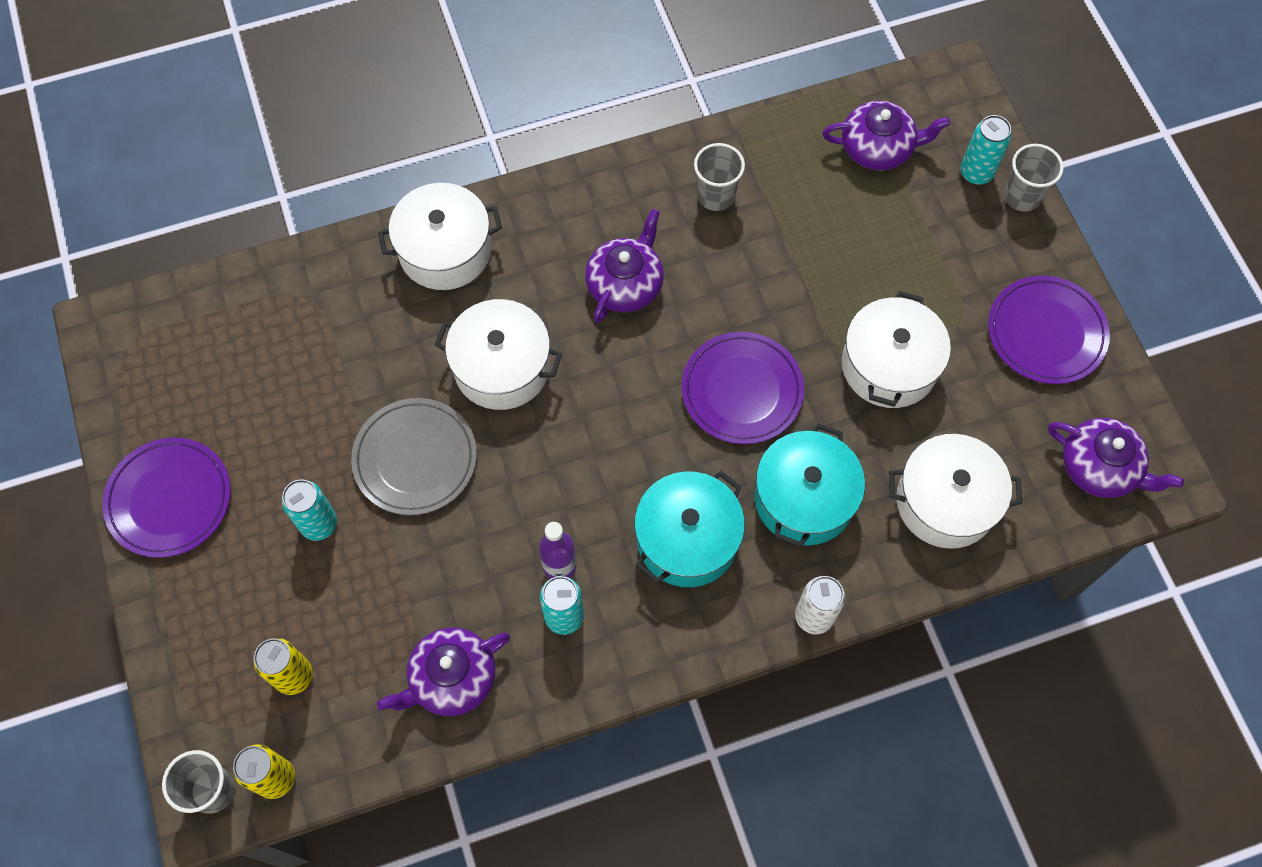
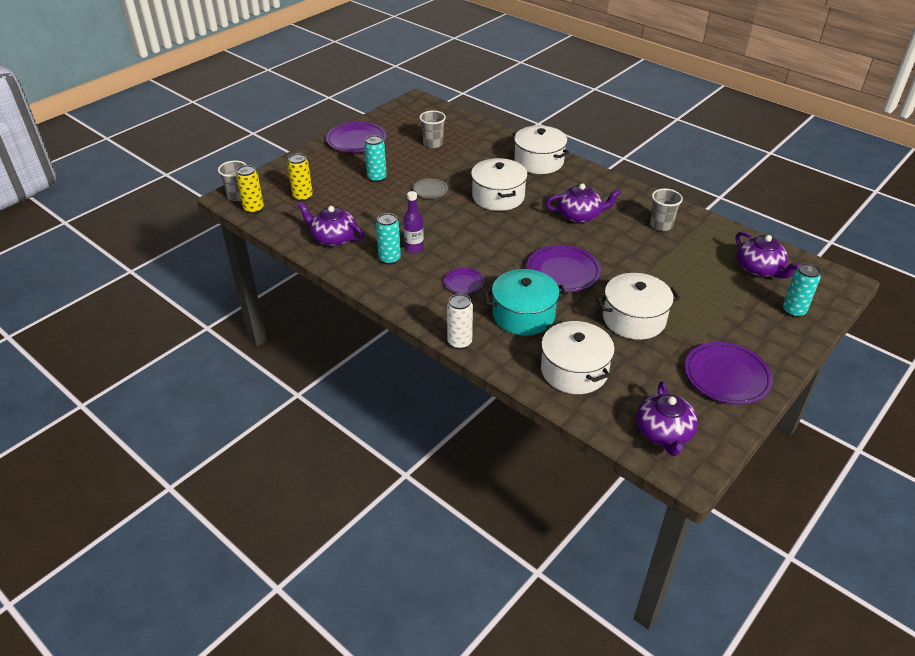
camera: 60 degrees right, 25 degrees down
grey plate [351,398,477,515] -> grey plate [413,179,448,198], size x0.54
turquoise pot [634,471,745,587] -> purple plate [444,268,484,294]
grey cup [1004,144,1064,212] -> grey cup moved to [419,111,446,148]

